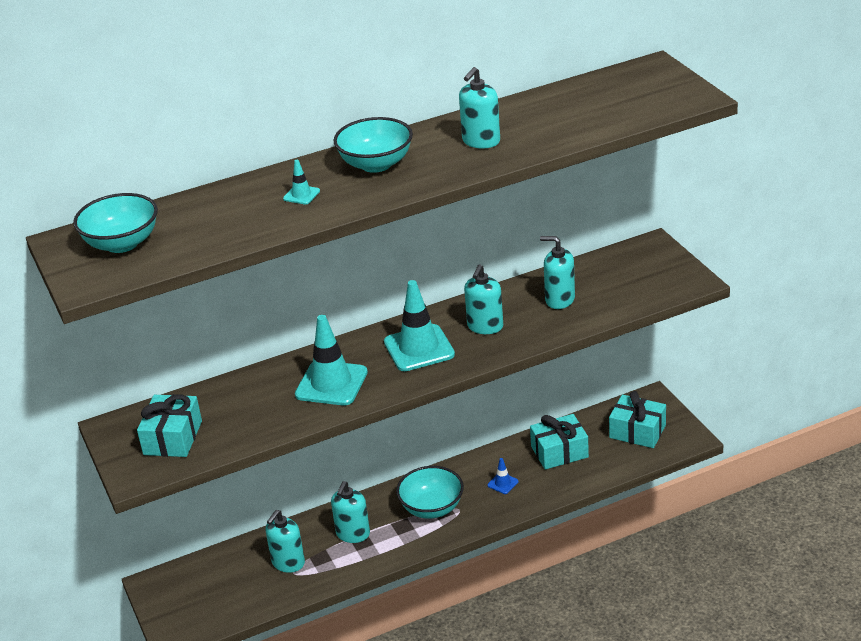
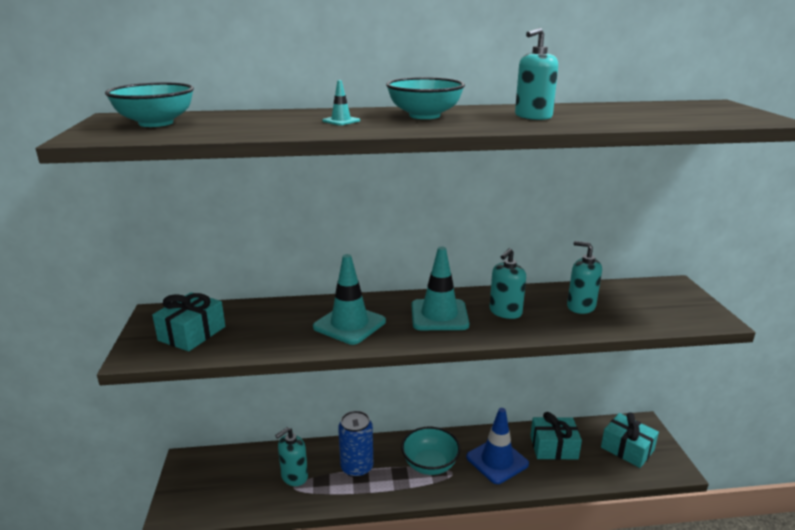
camera: 15 degrees right, 10 degrees down
turquoise soap dispenser [331,481,370,543] -> blue can [338,411,373,477]
blue traffic cone [488,458,519,494] -> blue traffic cone [466,408,529,484], size x2.25

